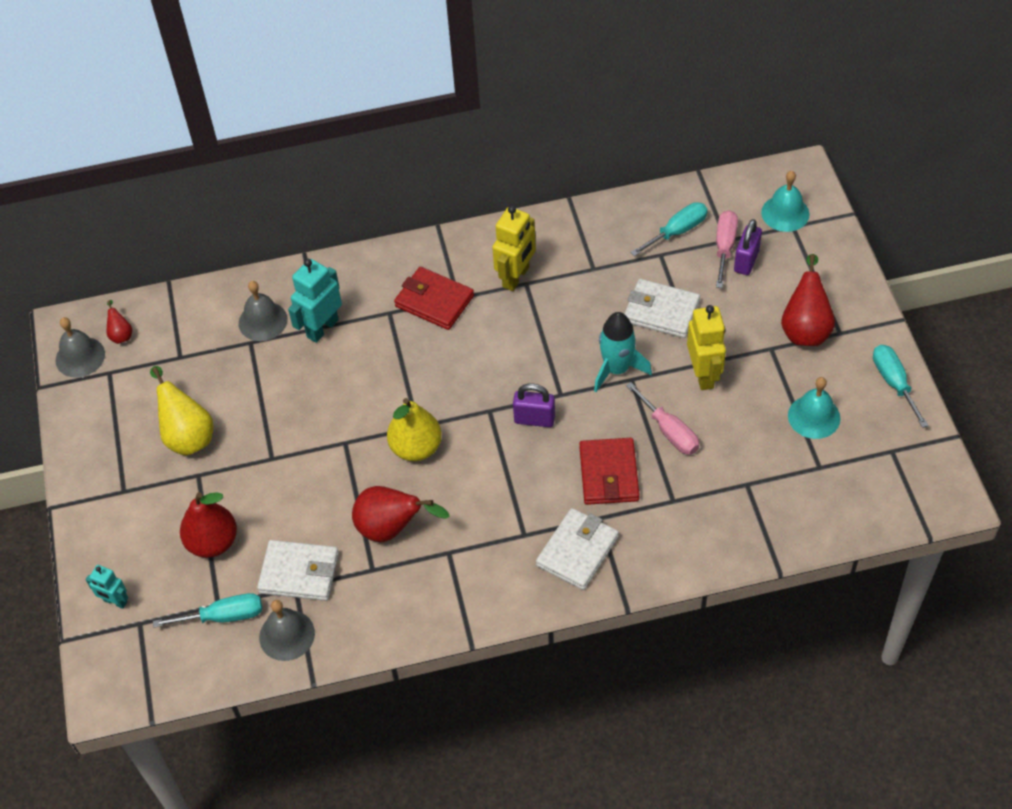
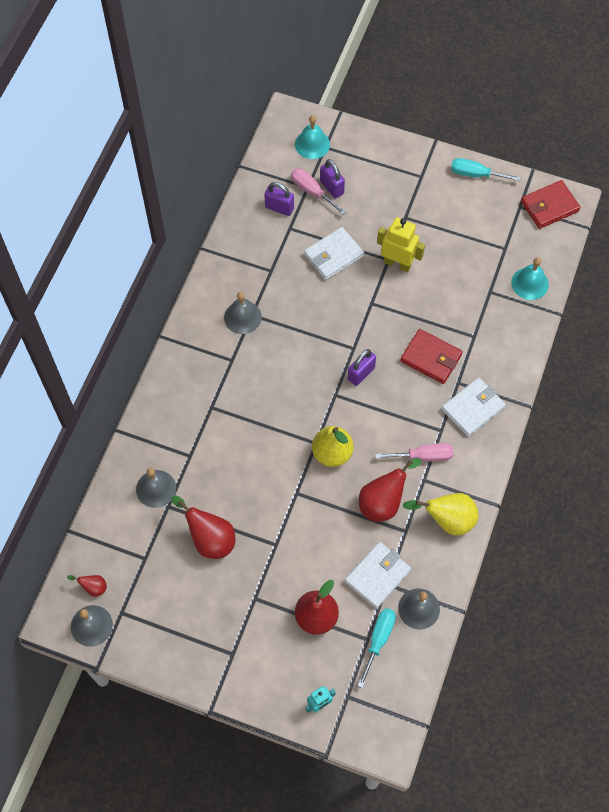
camera: 60 degrees left, 10 degrees up
yellow pear [150,366,213,456] -> yellow pear moved to [402,493,479,536]
turquoise robot [288,259,342,343] -> none
red wallet [394,267,474,330] -> red wallet moved to [521,180,581,229]
yellow robot [492,206,536,291] -> grey bell [224,292,262,334]
white wallet [536,508,619,590] -> white wallet turned 75 degrees clockwise [442,377,506,437]
turquoise rocket [594,312,652,392] -> none
pink screwdriver [626,382,699,455] -> pink screwdriver moved to [375,443,454,462]
turquoise screwdriver [630,202,708,257] -> purple padlock [264,182,294,216]
red pear [781,254,835,346] -> red pear moved to [171,495,235,559]
turquoise bell [788,377,841,439] -> turquoise bell moved to [511,257,549,300]

